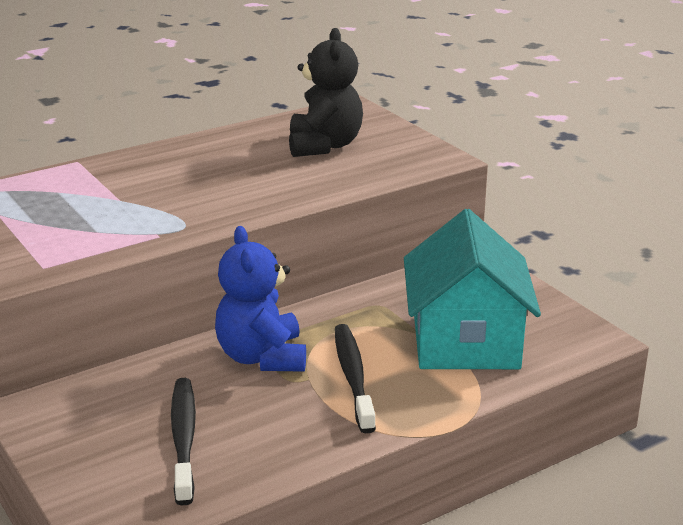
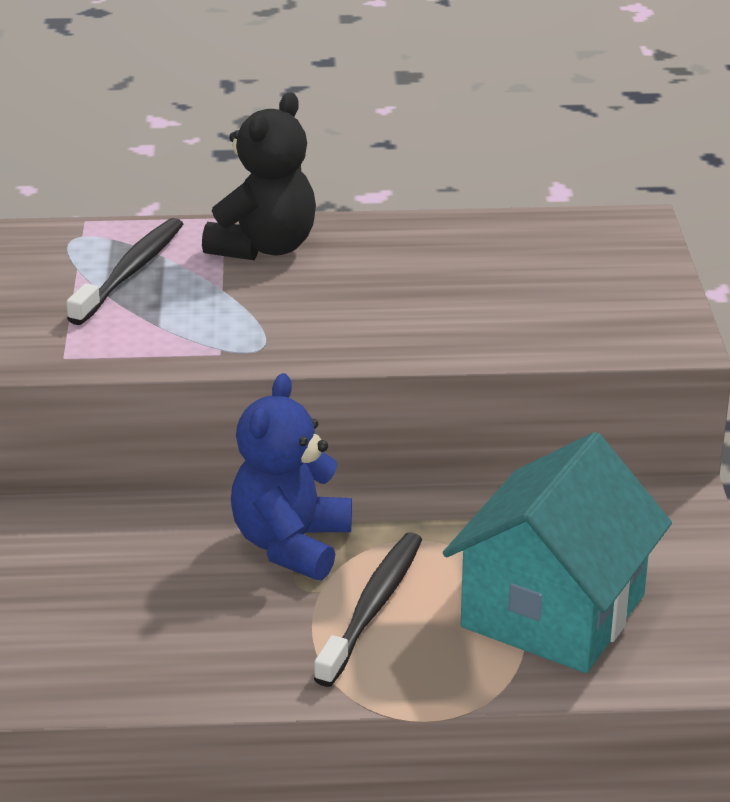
camera: 30 degrees right, 5 degrees up
black toothbrush [171,378,196,505] -> black toothbrush moved to [66,218,183,325]
black teddy bear [289,28,363,157] -> black teddy bear moved to [202,92,316,260]

